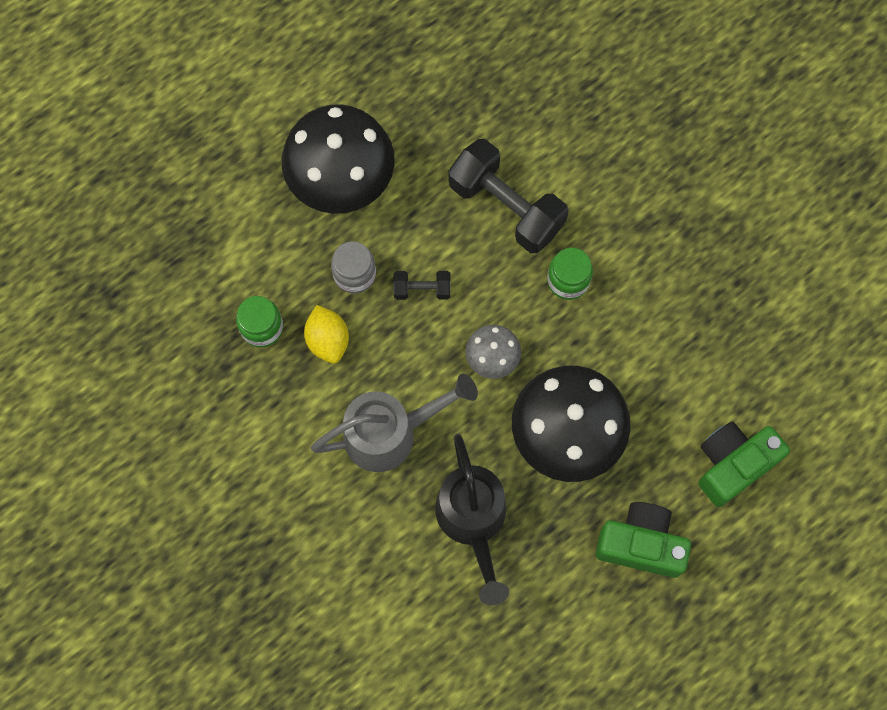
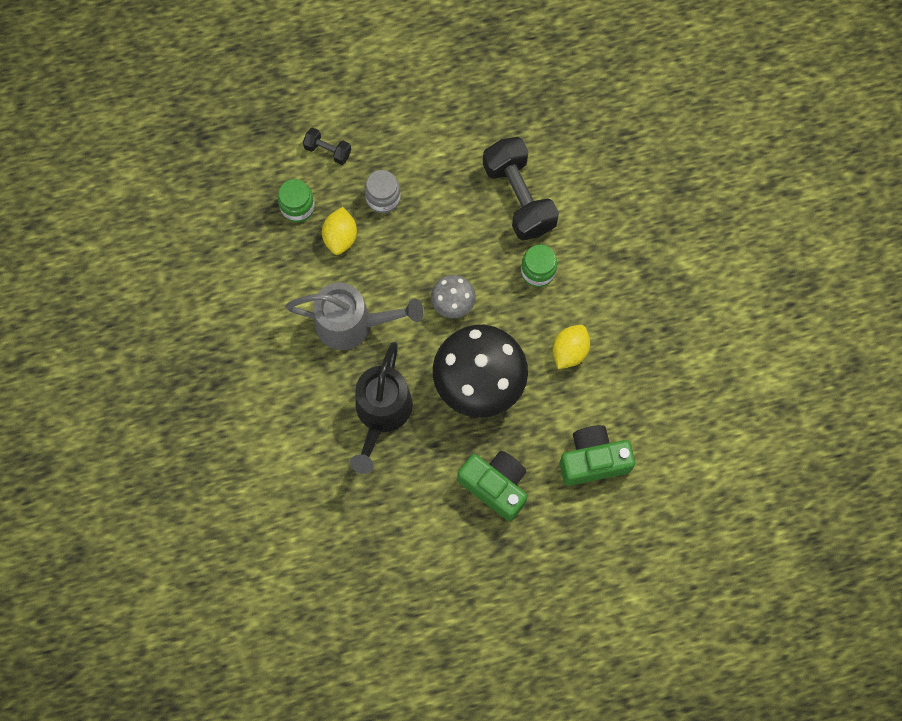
camera: 25 degrees right, 0 degrees up
black mushroom [282,104,395,214] -> none
black dumbbell [393,271,451,300] -> black dumbbell moved to [303,128,351,165]
none -> yellow lemon [553,325,590,369]

